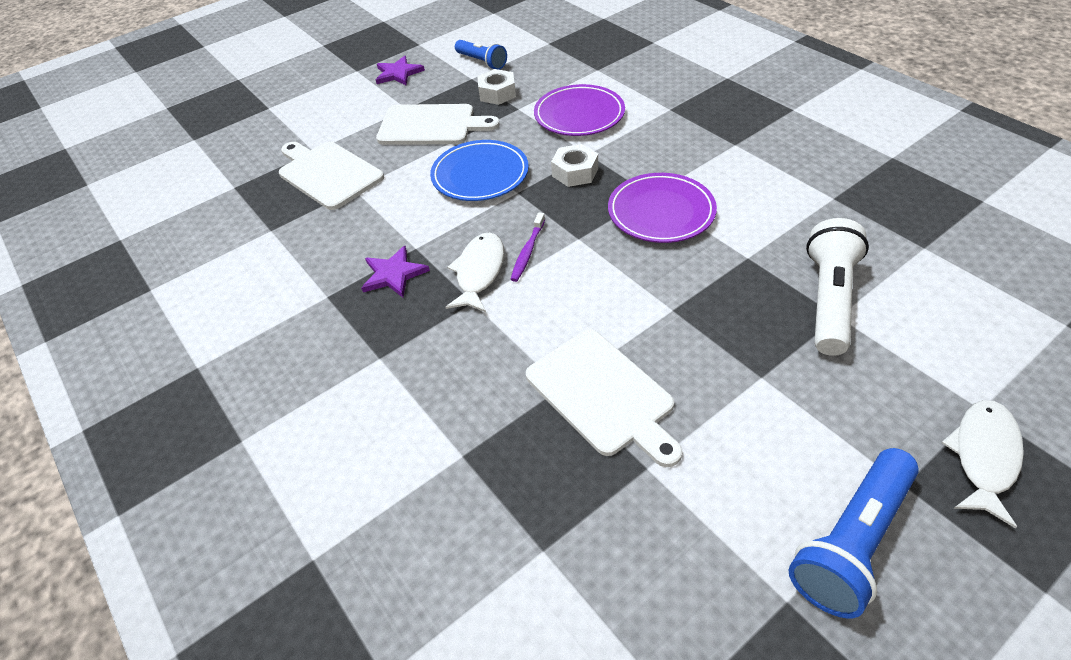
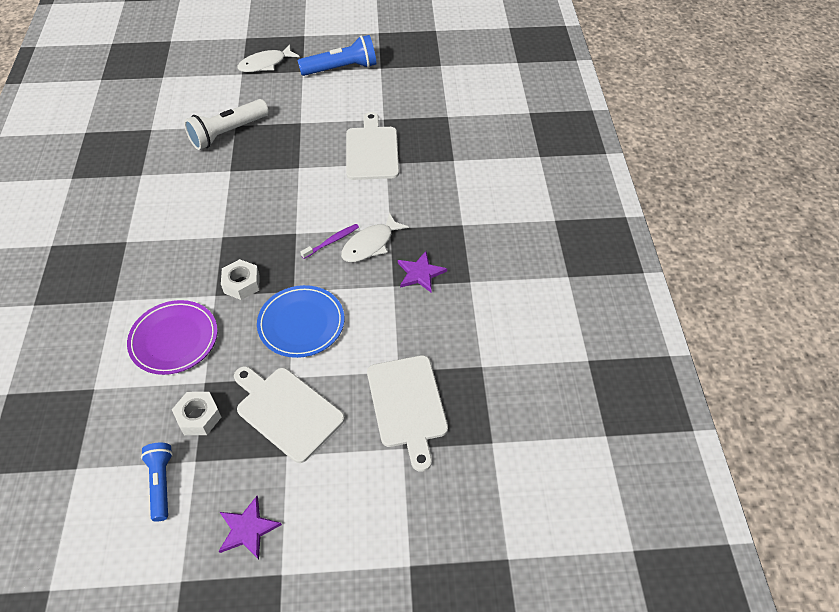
camera: 150 degrees left, 5 degrees up
purple plate [608,173,717,243] -> none

